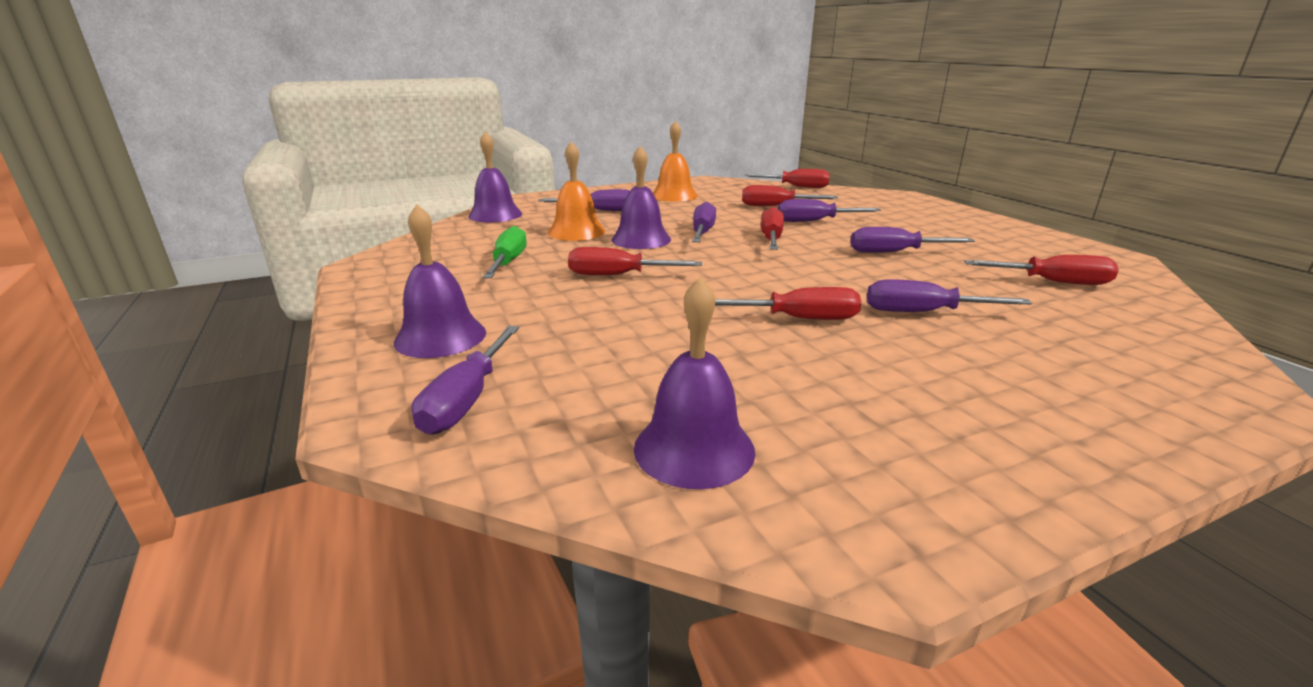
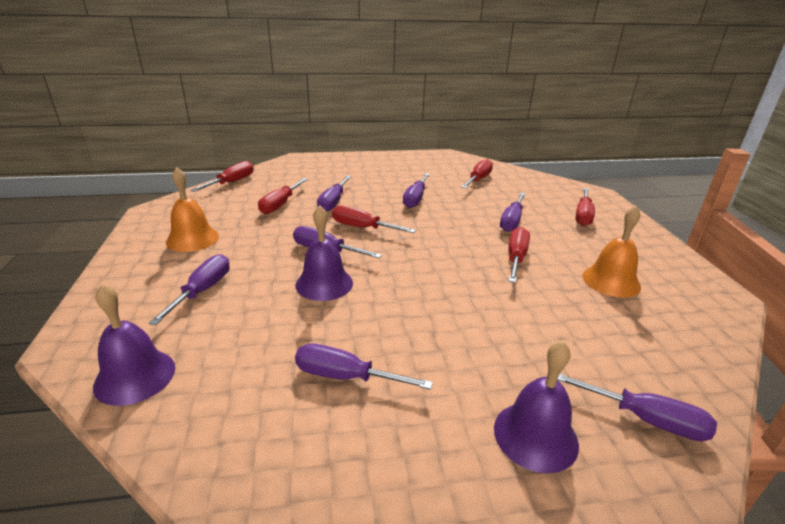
camera: 75 degrees left, 5 degrees up
green screwdriver [483,226,527,278] -> purple screwdriver [295,344,433,390]
orange bell [548,141,606,241] -> orange bell moved to [583,206,641,298]
red screwdriver [568,247,702,275] -> red screwdriver moved to [576,188,595,226]
purple bell [634,277,755,489] -> none

